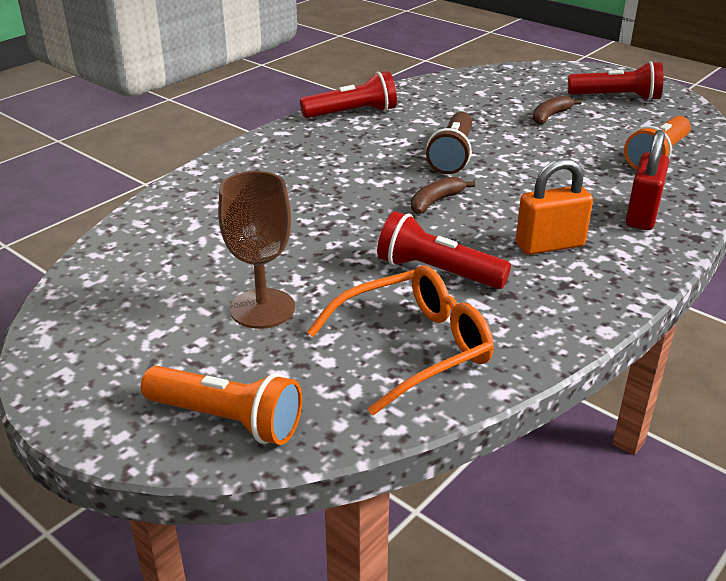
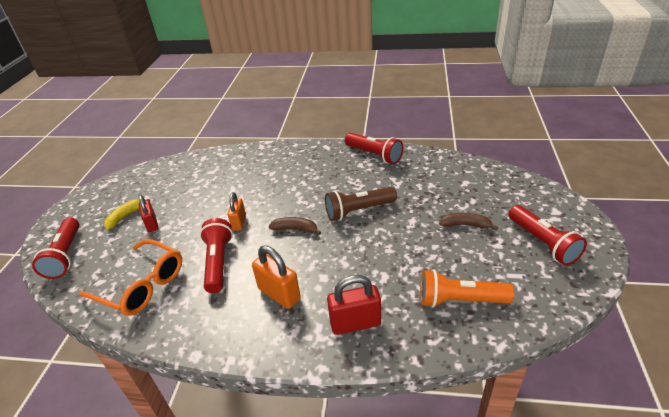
camera: 60 degrees right, 5 degrees up
orange flashlight [141,366,302,445] -> red flashlight [32,217,80,279]
brown goblet [218,171,295,329] -> red padlock [139,195,158,232]
none -> yellow banana [104,199,150,229]
none -> orange padlock [228,192,246,231]

